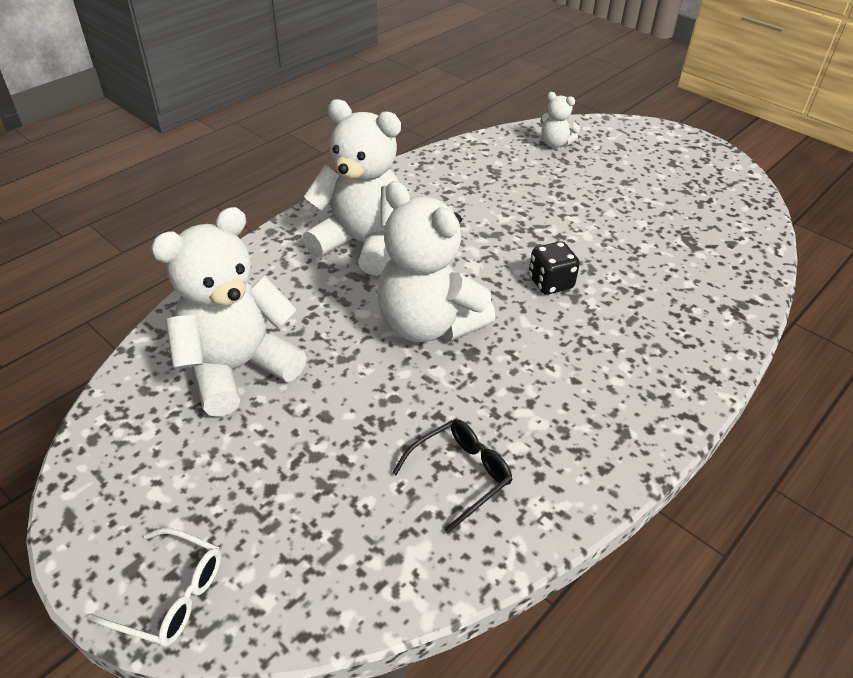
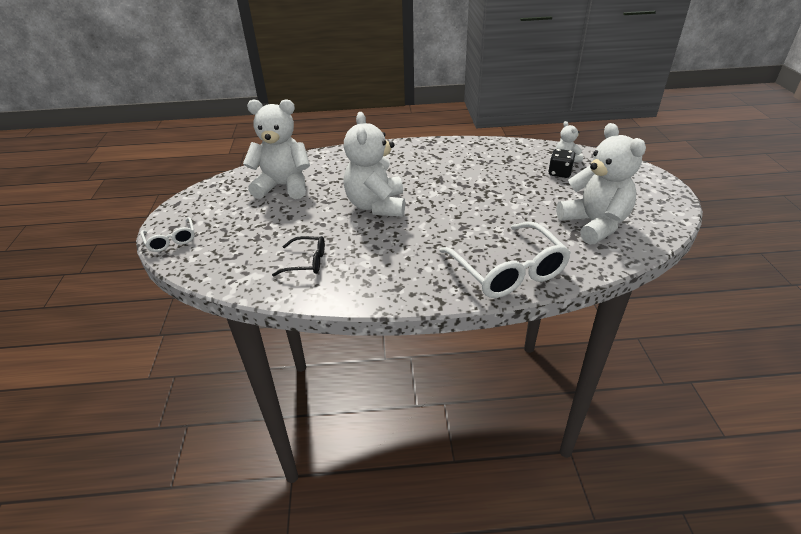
camera: 45 degrees right, 5 degrees down
white teddy bear [303,99,401,276] -> white teddy bear moved to [556,123,646,245]
black dice [529,241,580,295] -> black dice moved to [548,149,575,178]
none -> white glasses [439,221,571,298]

